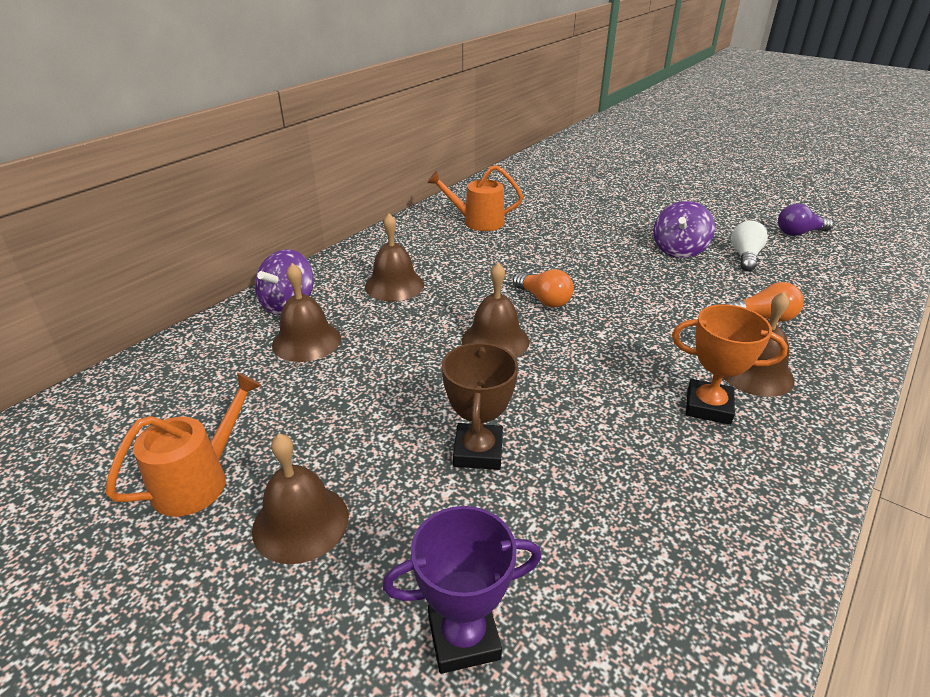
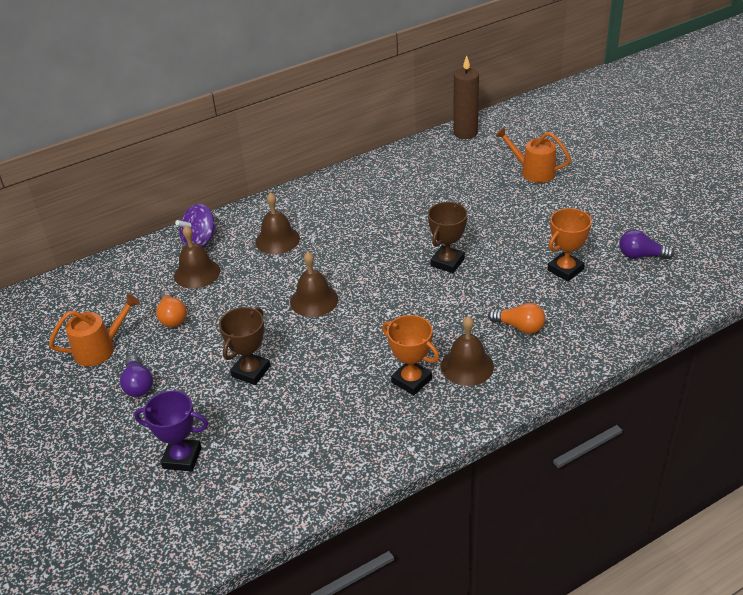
camera: 25 degrees right, 5 degrees up
brown bell [252,433,349,564] -> purple light bulb [120,355,153,397]
orange watering can [427,165,523,231] -> orange watering can moved to [495,127,571,183]
orange light bulb [513,269,573,308] -> orange light bulb moved to [156,291,187,327]
purple spinning top [653,201,715,258] -> none
white light bulb [731,221,768,271] -> orange trophy [547,208,592,281]
none -> brown trophy [428,202,468,273]
none -> brown candle [453,55,479,139]

